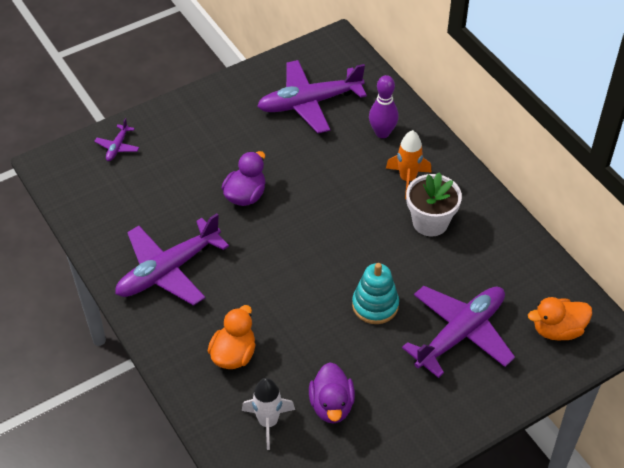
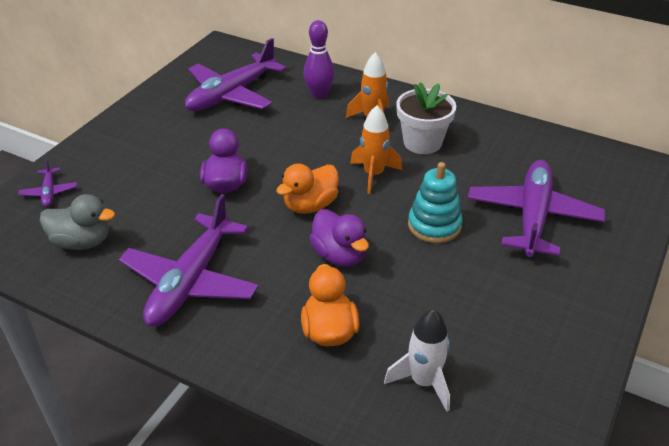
camera: 30 degrees left, 10 degrees down
purple duck [309,362,355,423] -> purple duck moved to [309,209,369,267]
orange duck [528,297,592,341] -> orange duck moved to [276,164,339,214]
none -> grey duck [40,194,115,250]
none -> orange rocket [350,105,402,194]

